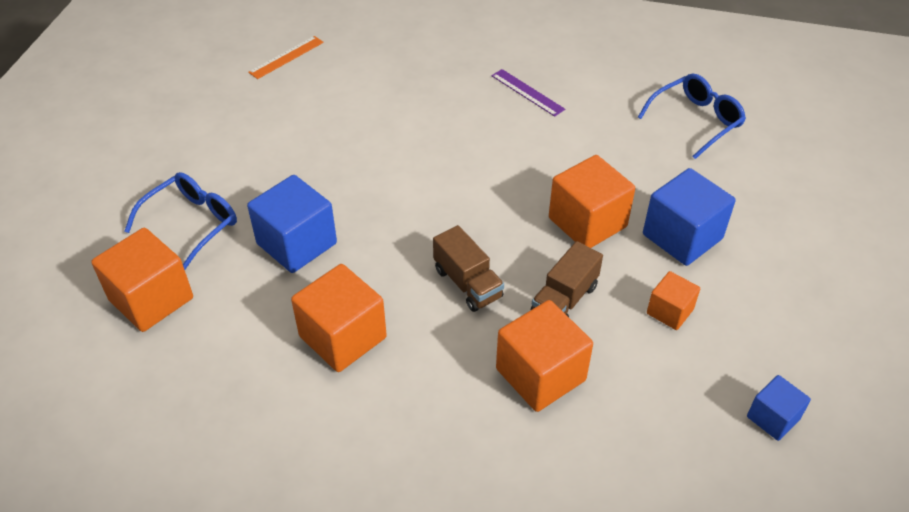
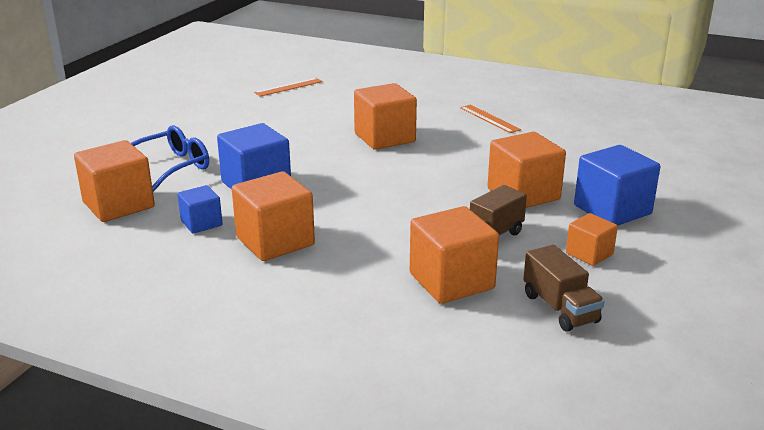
camera: 10 degrees right, 20 degrees down
brown truck [433,225,504,312] -> brown truck moved to [523,245,605,332]
purple ruler [491,69,565,117] -> orange ruler [460,105,521,133]
blue glasses [638,74,746,159] -> none
blue cube [747,375,811,441] -> blue cube moved to [177,185,223,234]
none -> orange cube [354,83,417,150]

